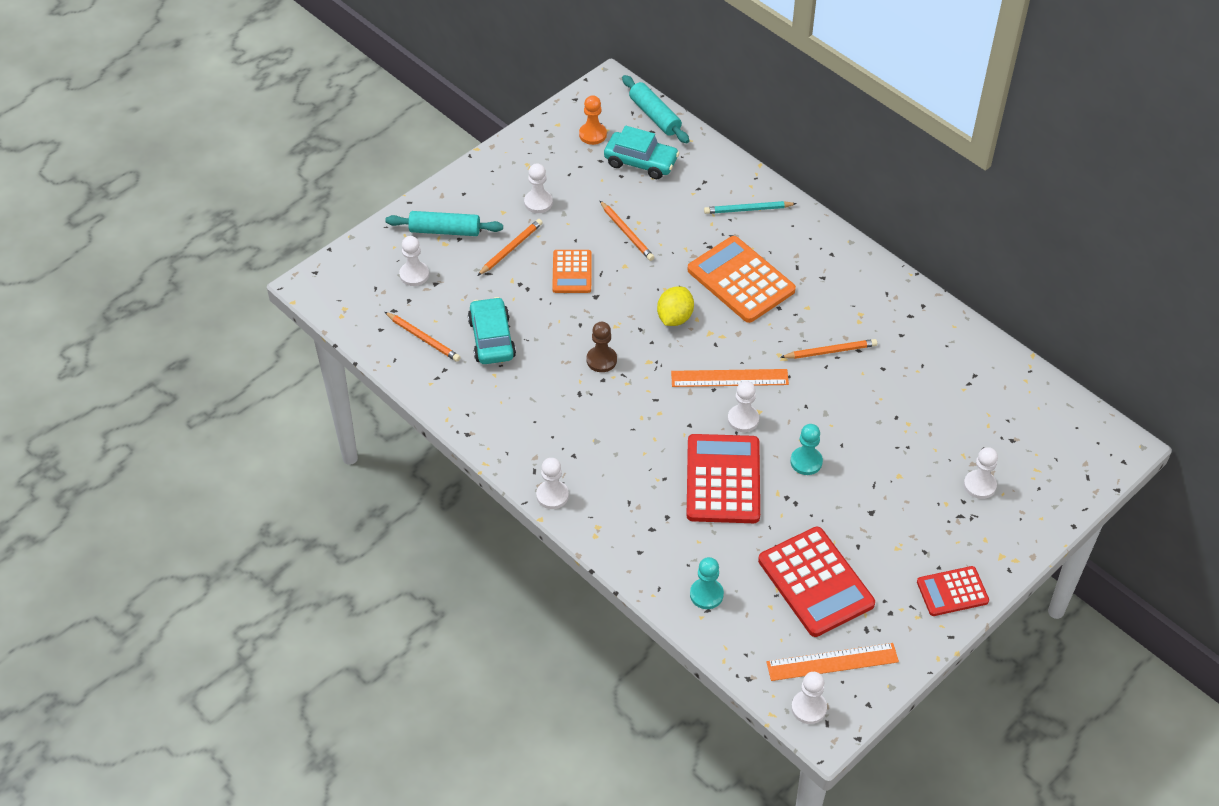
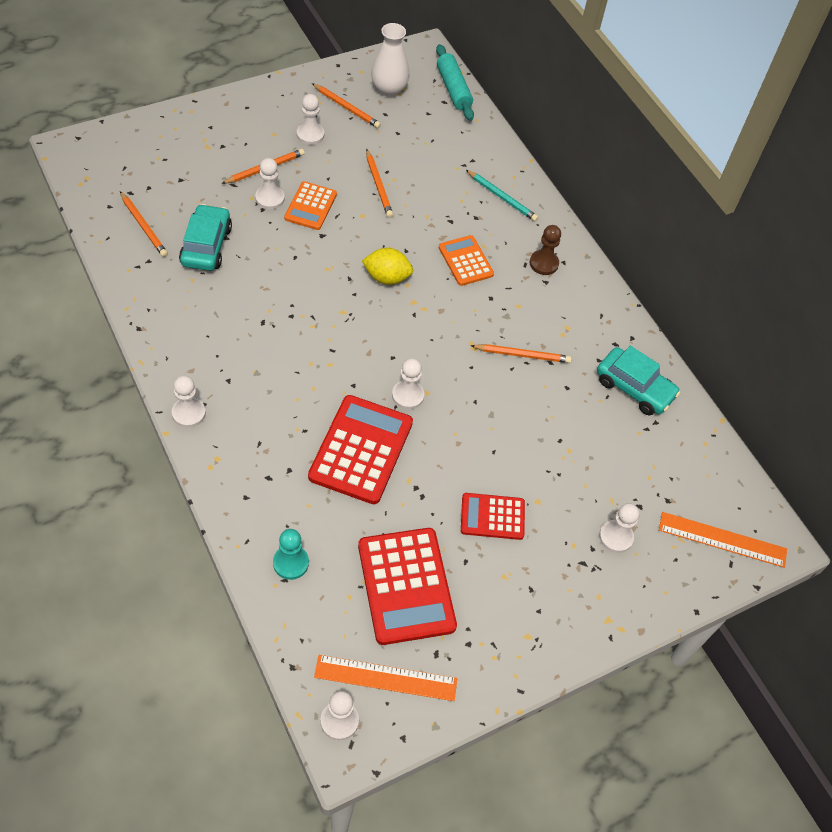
camera: 10 degrees right, 5 degrees up
turquoise rolling pin [385,211,503,236] -> none
white pawn [399,236,429,286] -> white pawn moved to [255,158,285,210]
orange pawn [579,95,607,145] -> white vase [371,23,409,97]
brown pawn [587,322,617,372] -> brown pawn moved to [530,225,561,275]
turquoise car [604,126,680,179] -> turquoise car moved to [597,345,680,415]
yellow lemon [657,286,694,326] -> yellow lemon turned 60 degrees clockwise [362,248,413,285]
orange ruler [671,369,789,387] -> orange ruler moved to [659,512,787,568]
orange calculator [688,236,796,323] -> orange calculator [439,235,494,286], size x0.58
turquoise pencil [704,201,797,214] -> turquoise pencil turned 150 degrees counterclockwise [466,170,538,221]
turquoise pawn [790,424,823,475] -> none
red calculator [917,566,989,616] -> red calculator moved to [461,493,525,540]
none -> orange pencil [312,83,381,128]

